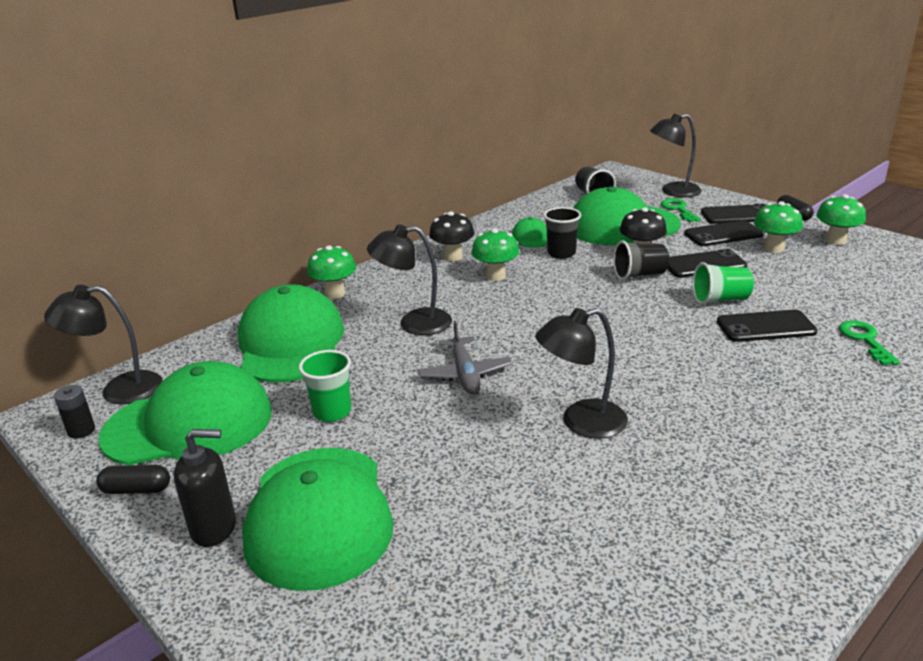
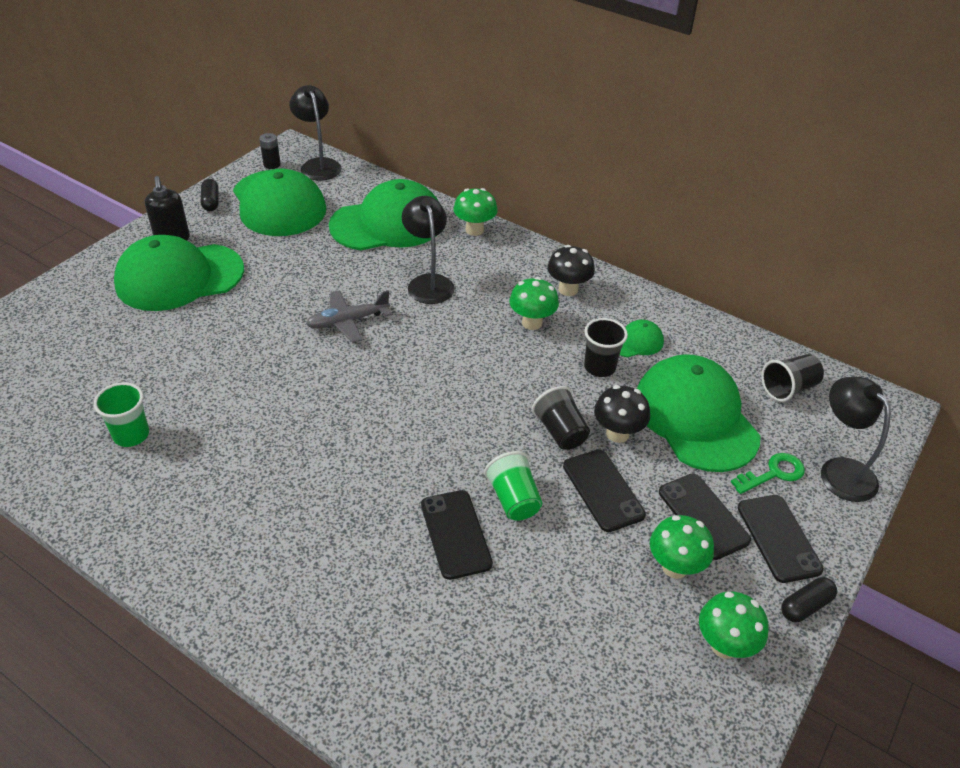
camera: 75 degrees right, 15 degrees up
green cup [299,350,351,422] -> green cup moved to [94,382,149,447]
black lamp [535,308,628,438] -> none
green key [839,321,900,365] -> none

